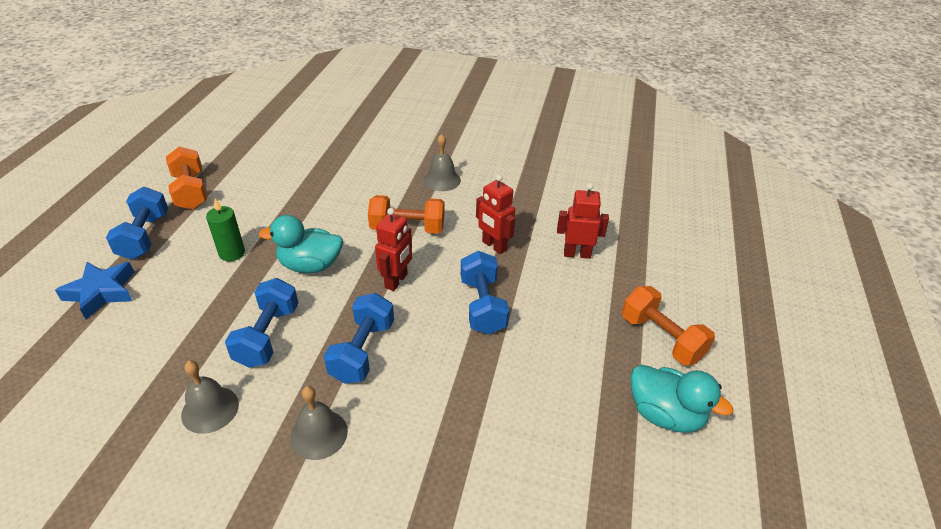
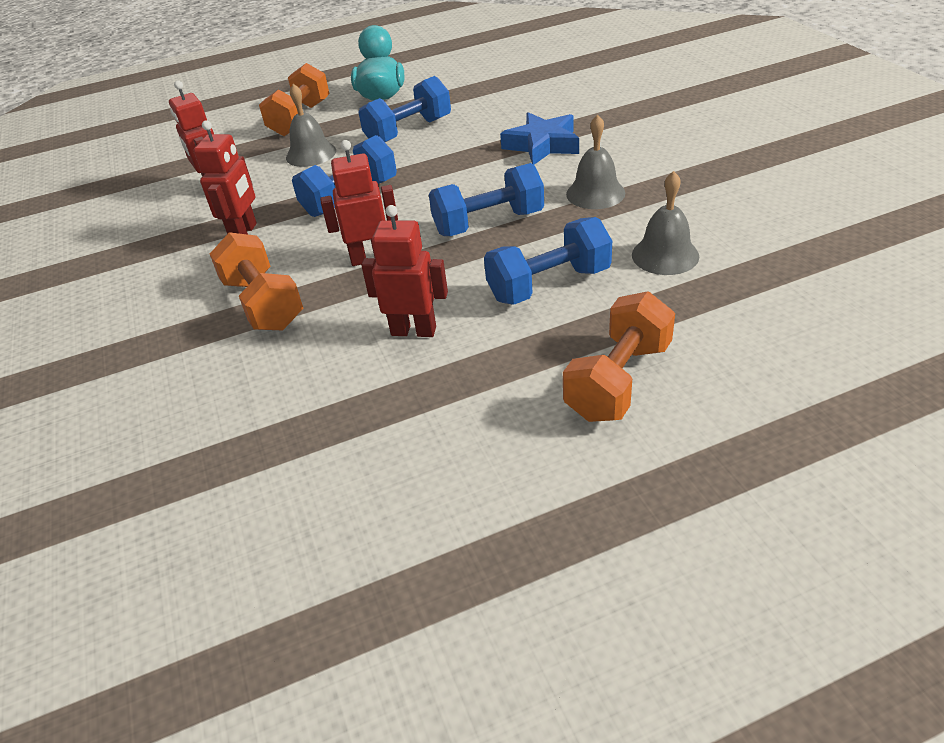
camera: 120 degrees left, 0 degrees up
blue star [55,262,134,320] -> blue star moved to [500,112,579,165]
blue dumbbell [106,187,169,260] -> blue dumbbell moved to [358,76,451,142]
orange dumbbell [166,147,207,210] -> orange dumbbell moved to [563,291,675,422]
green candle [206,199,245,261] -> none
turquoise duck [259,215,343,273] -> red robot [361,205,448,337]
grey bell [423,134,461,191] -> grey bell moved to [286,84,336,167]

